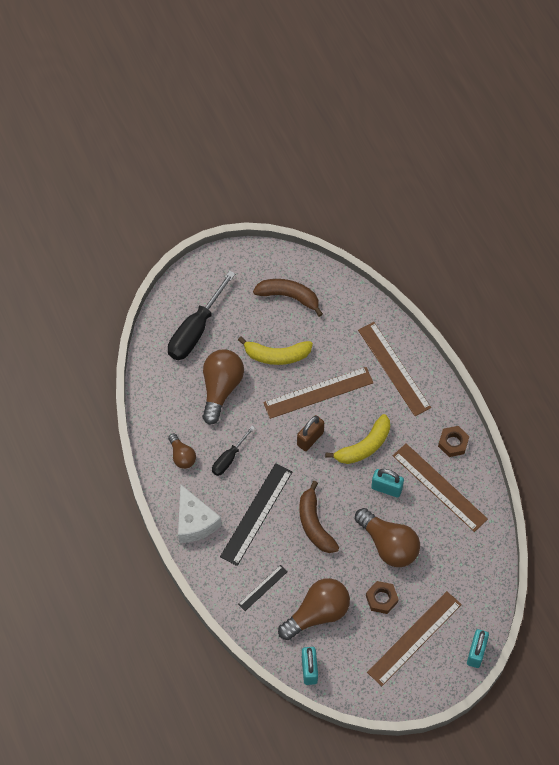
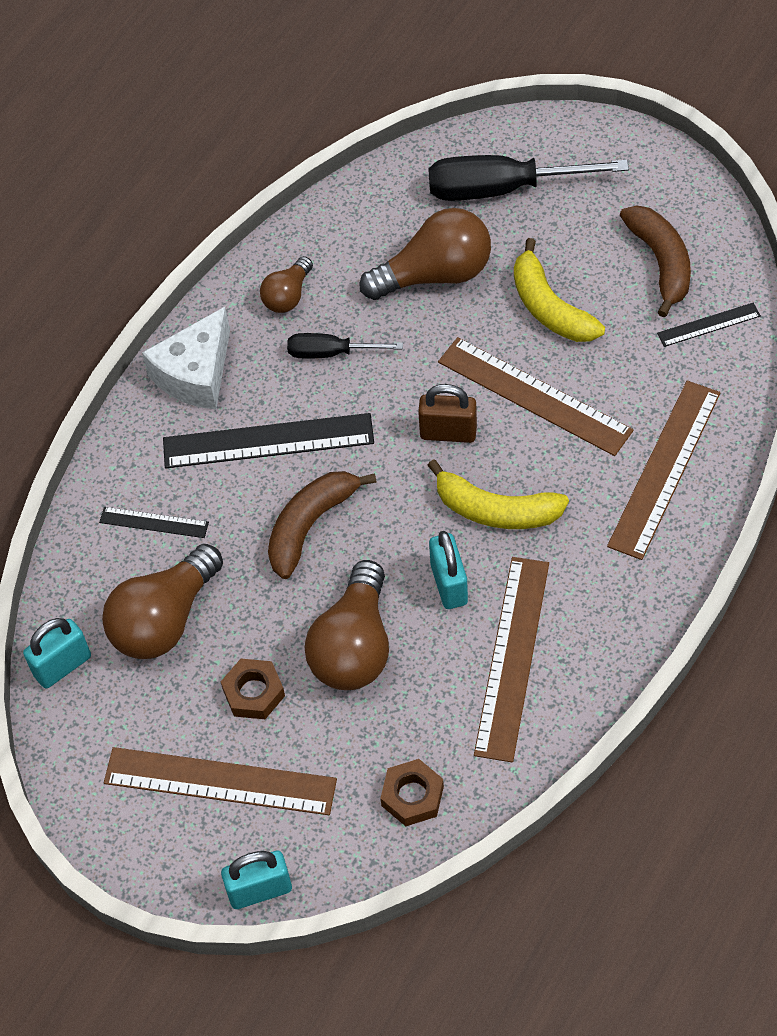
camera: 60 degrees right, 5 degrees down
brown light bulb [278,578,350,640] -> brown light bulb turned 105 degrees clockwise [102,544,223,659]
brown nut [438,426,469,457] -> brown nut moved to [380,759,444,826]
none -> black ruler [657,303,761,347]

